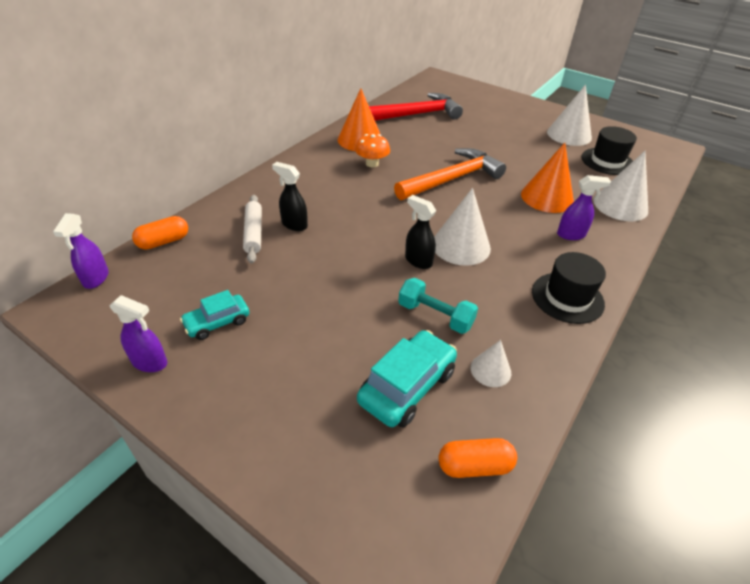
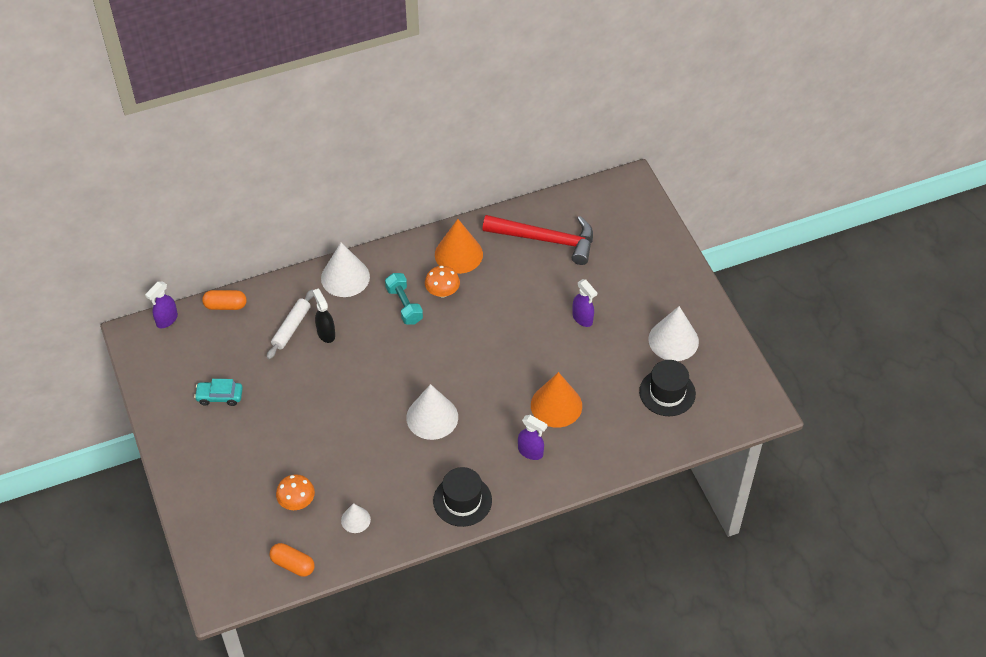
camera: 35 degrees right, 10 degrees up
purple spray bottle [110,295,167,372] -> purple spray bottle moved to [572,279,597,327]
turquoise car [357,330,457,428] -> orange mushroom [276,474,315,510]
orange hammer [394,148,506,200] -> none
turquoise dumbbell [398,278,478,334] -> turquoise dumbbell moved to [385,273,423,325]
black spray bottle [405,195,436,269] -> none
white cone [593,151,648,221] -> white cone moved to [321,242,370,297]

